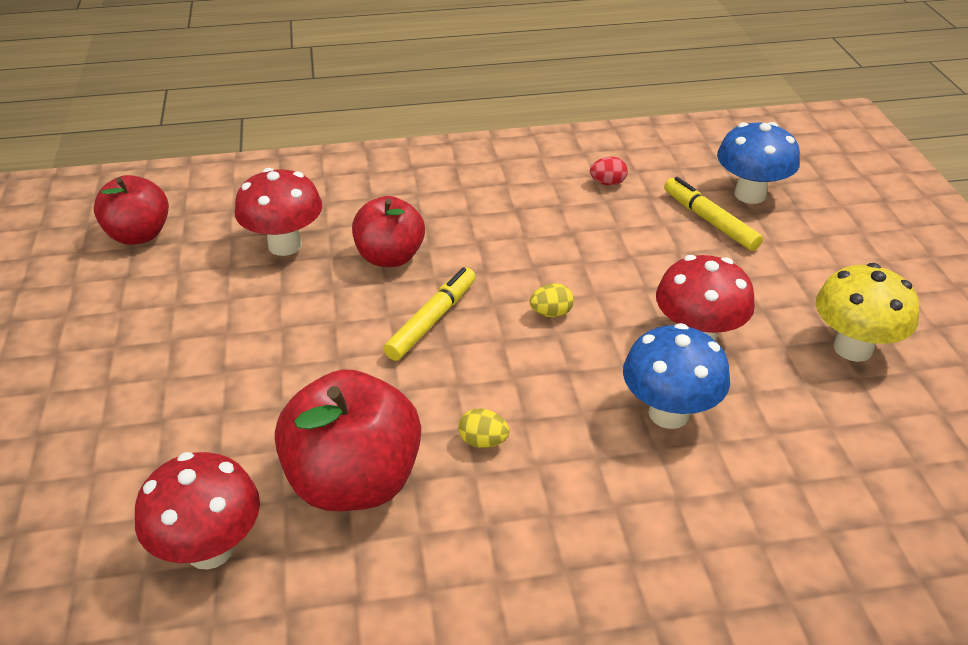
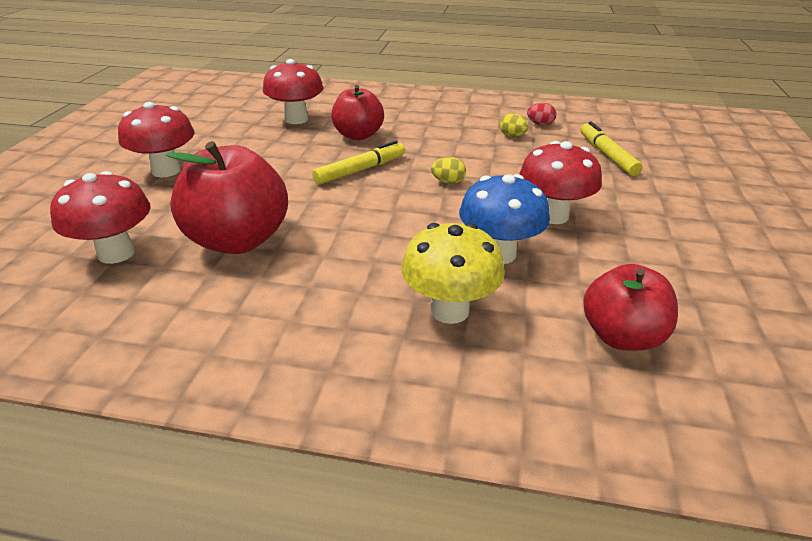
camera: 20 degrees right, 5 degrees down
red apple [93,175,169,245] -> red apple moved to [583,264,678,351]
yellow egg [458,408,510,448] -> yellow egg moved to [500,113,529,137]
blue mushroom [717,122,800,204] -> none
yellow mushroom [816,263,919,362] -> yellow mushroom moved to [401,223,505,324]
none -> red mushroom [118,102,195,177]

